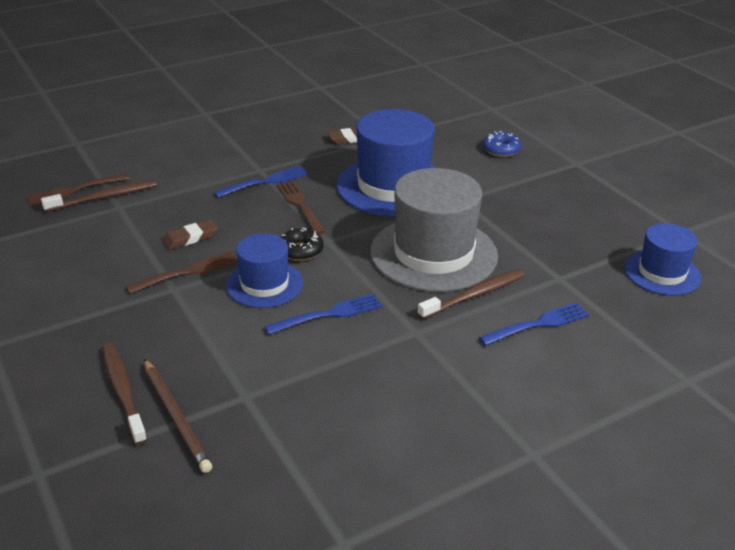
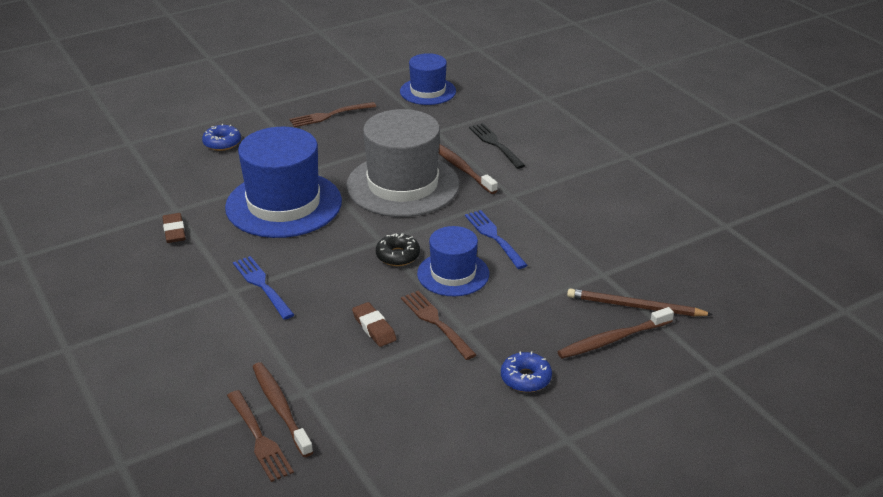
camera: 90 degrees left, 0 degrees up
brown pencil [144,359,212,473] -> brown pencil turned 135 degrees counterclockwise [567,288,713,316]
brown fork [277,181,326,234] -> brown fork moved to [289,102,376,127]
blue fork [479,302,590,346] -> black fork [469,123,525,169]
none -> blue donut [501,351,552,392]

